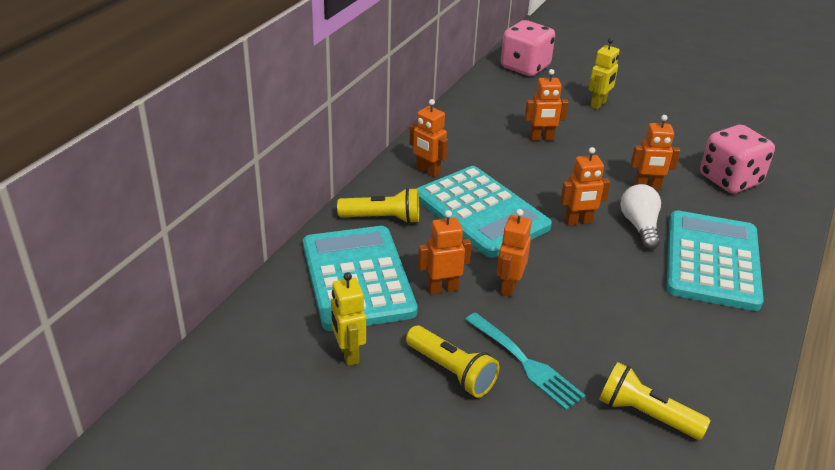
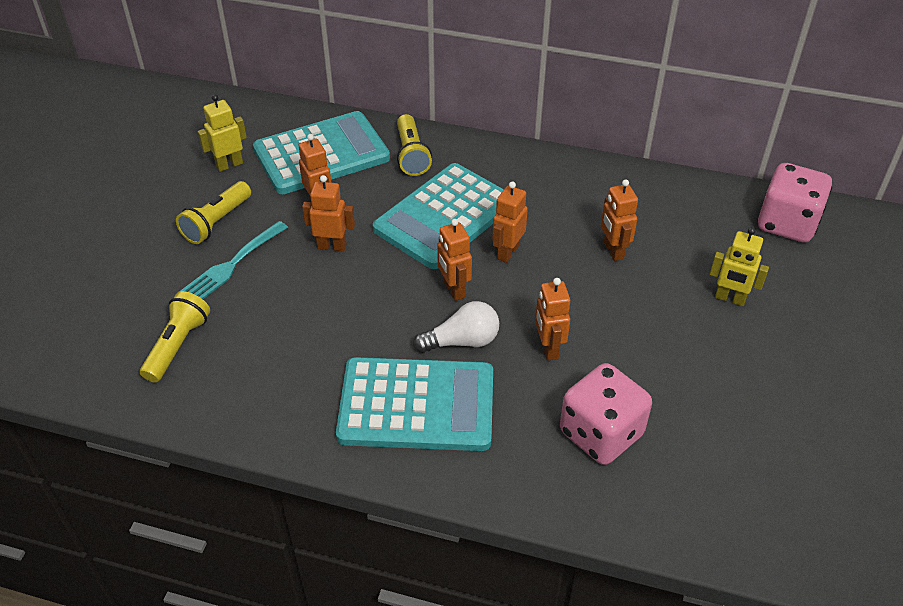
camera: 80 degrees right, 10 degrees up
orange robot [410,99,448,178] -> orange robot moved to [492,181,528,263]

